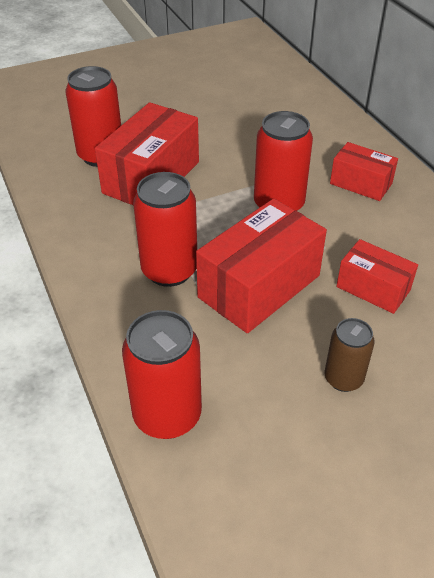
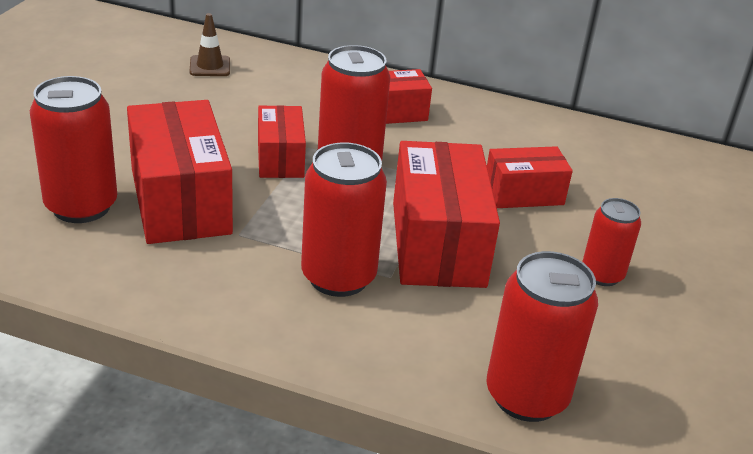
camera: 50 degrees left, 10 degrees down
brown can [325,318,375,392] -> red can [582,198,641,286]
none -> brown traffic cone [190,13,230,76]
none -> red box [258,105,306,178]

